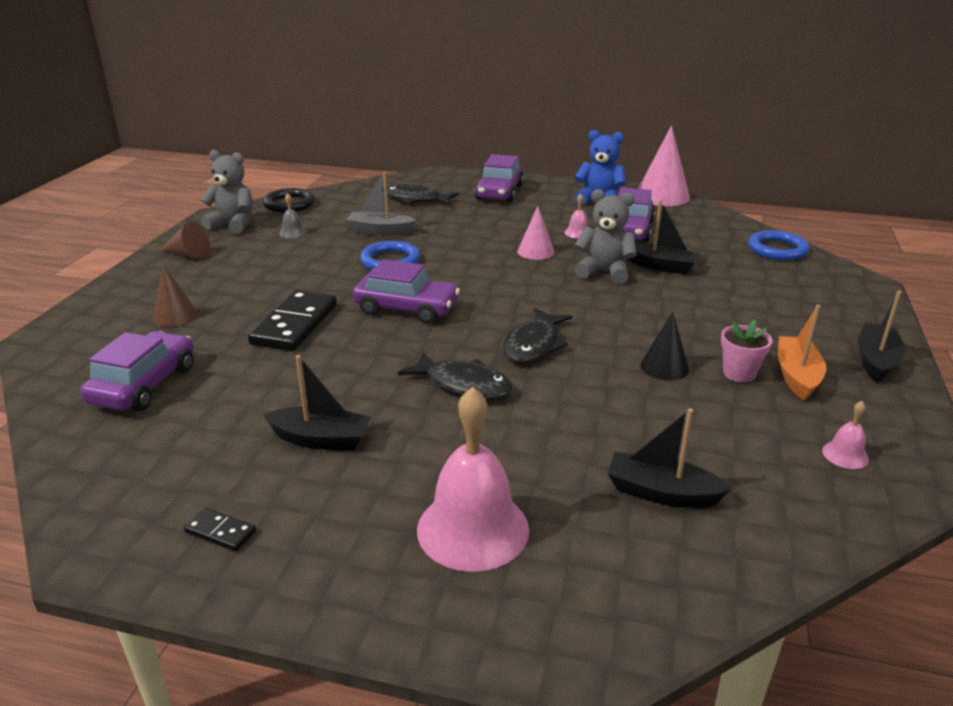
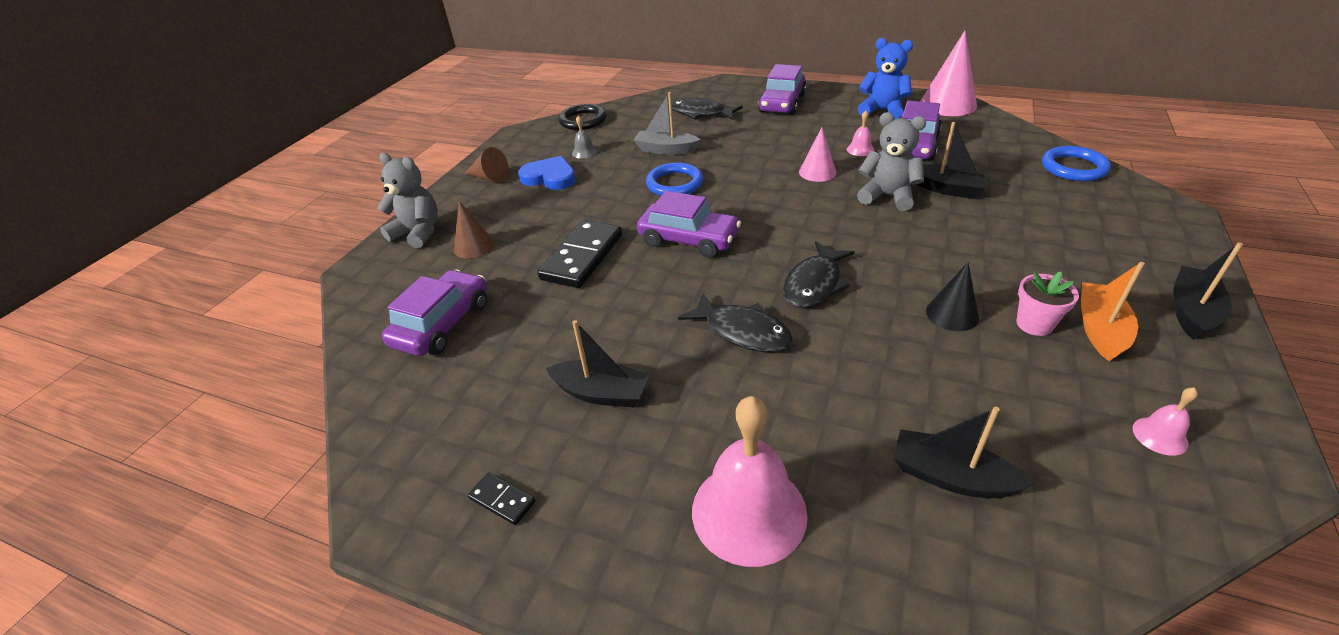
camera: 10 degrees right, 10 degrees up
grey teddy bear [200,150,253,234] -> grey teddy bear moved to [377,153,438,248]
none -> blue heart [518,156,576,190]

